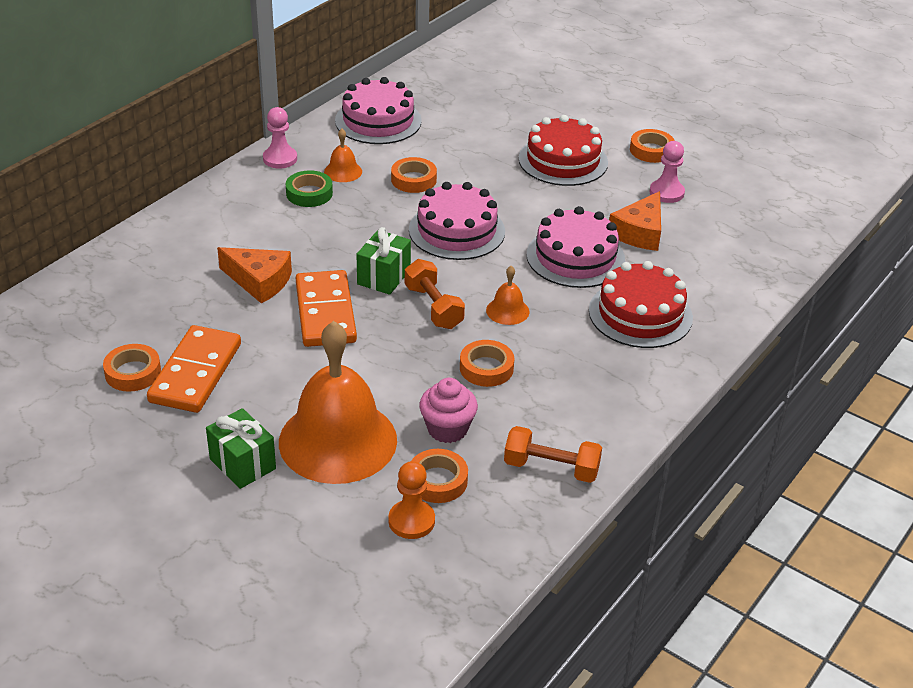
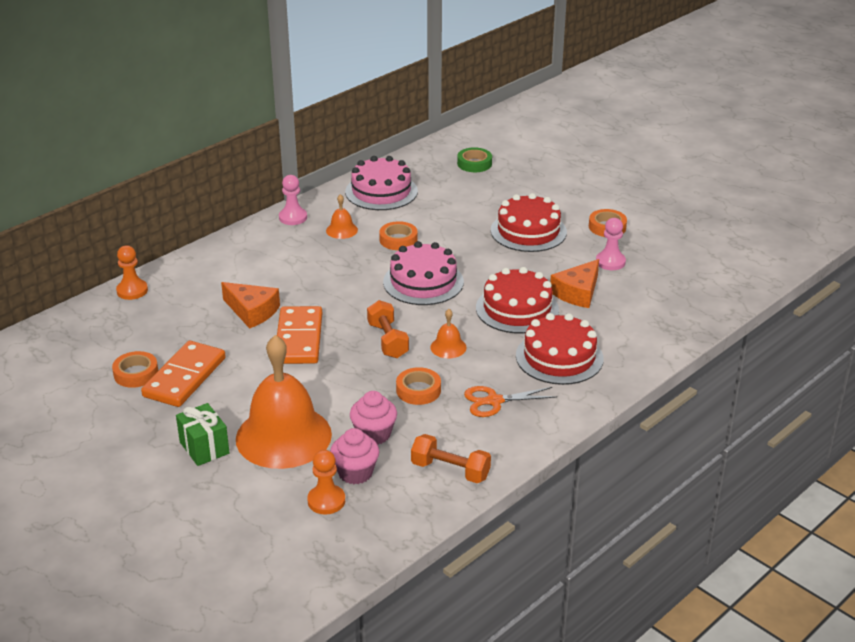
camera: 10 degrees right, 5 degrees down
green tape [286,170,333,207] -> green tape moved to [457,147,492,172]
green gift [356,227,411,295] -> none
orange tape [411,449,468,503] -> pink cupcake [330,428,379,484]
pink cake [527,206,625,288] -> red cake [476,267,559,334]
none -> orange pawn [116,245,148,300]
none -> orange scissors [464,386,557,417]

